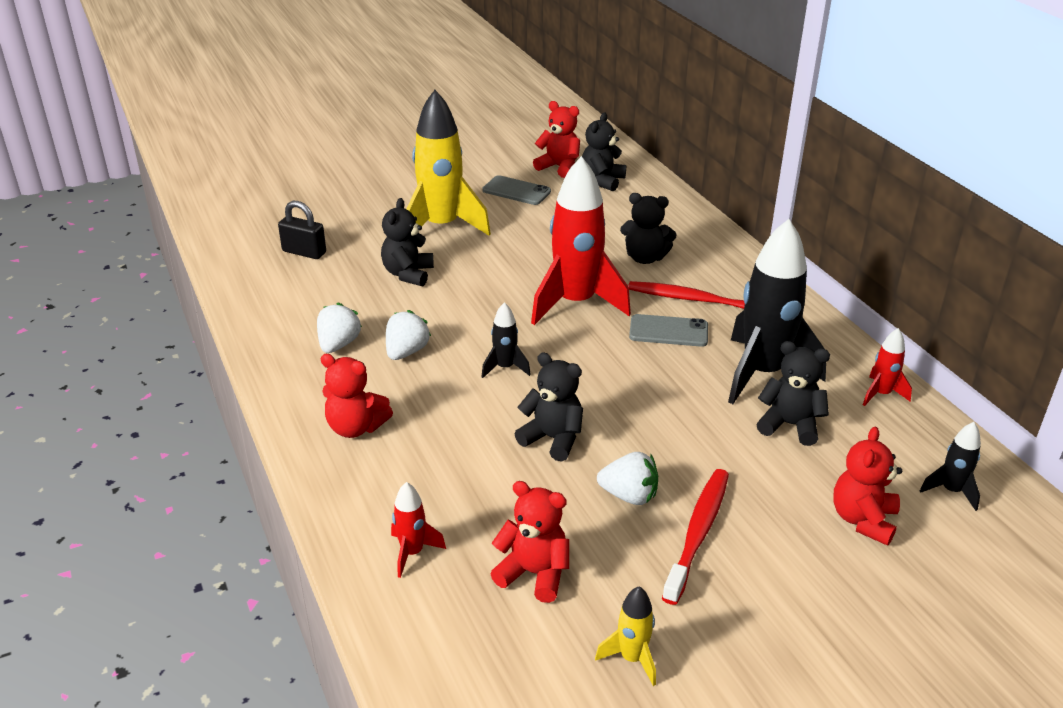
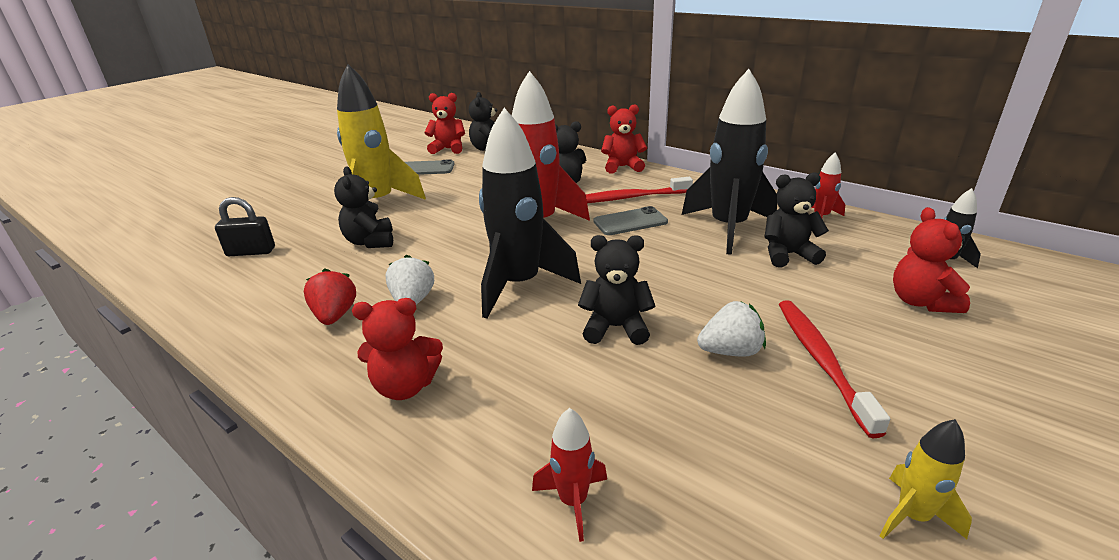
camera: 25 degrees left, 5 degrees down
white strawberry [317,303,362,353] -> red strawberry [304,268,356,325]
black rocket [481,302,531,378] -> black rocket [479,108,581,319], size x2.22
red teddy bear [490,481,569,603] -> red teddy bear moved to [601,104,647,174]

